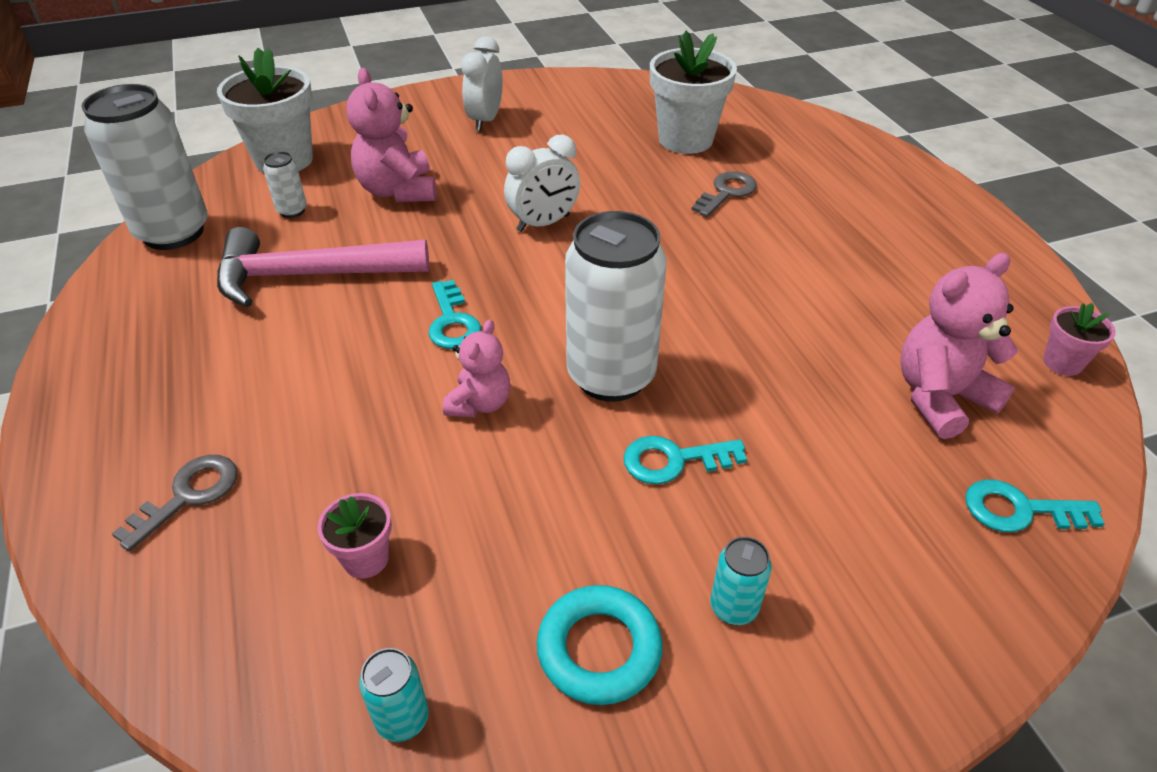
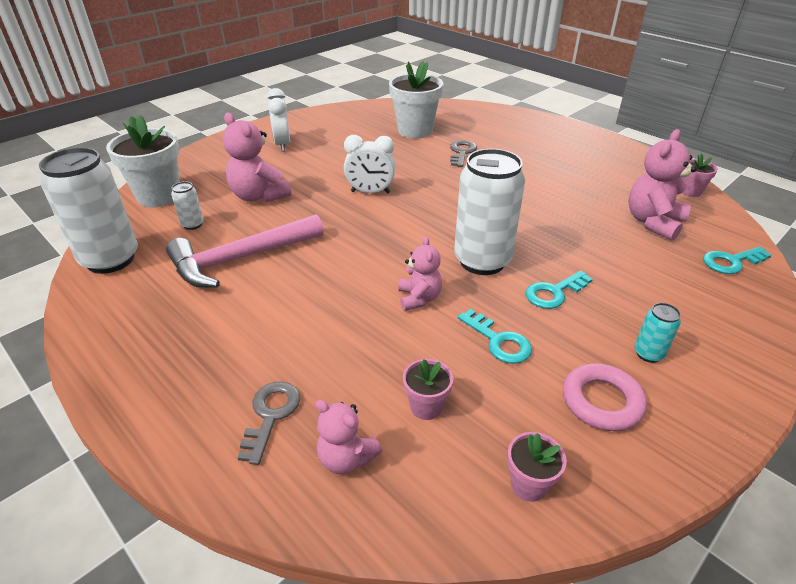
camera: 25 degrees left, 5 degrees down
turquoise can [359,648,429,742] -> pink flower pot [507,432,567,502]
turquoise key [428,280,482,349] -> turquoise key moved to [458,309,532,364]
white clock [504,134,580,232] -> white clock turned 60 degrees clockwise [344,135,396,193]
turquoise ring [537,585,663,705] -> pink ring [563,363,647,431]
none -> pink teddy bear [315,400,382,474]

